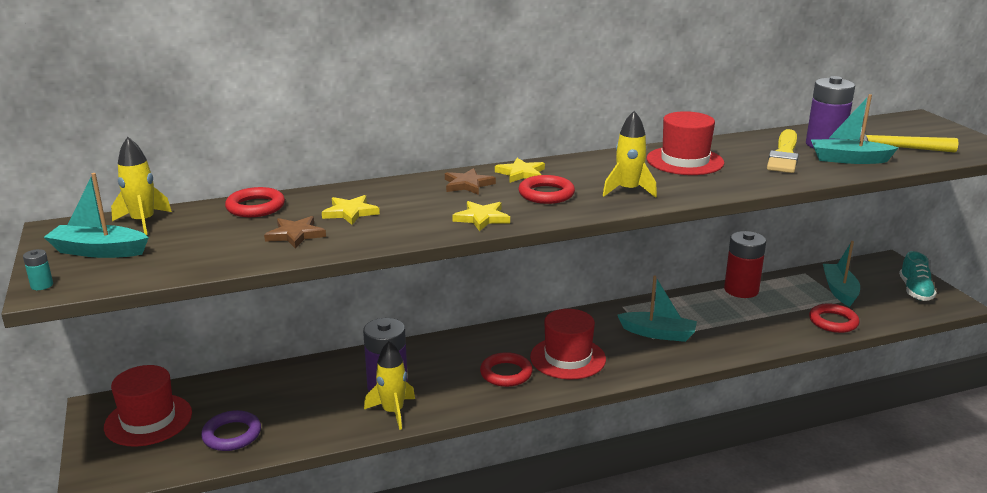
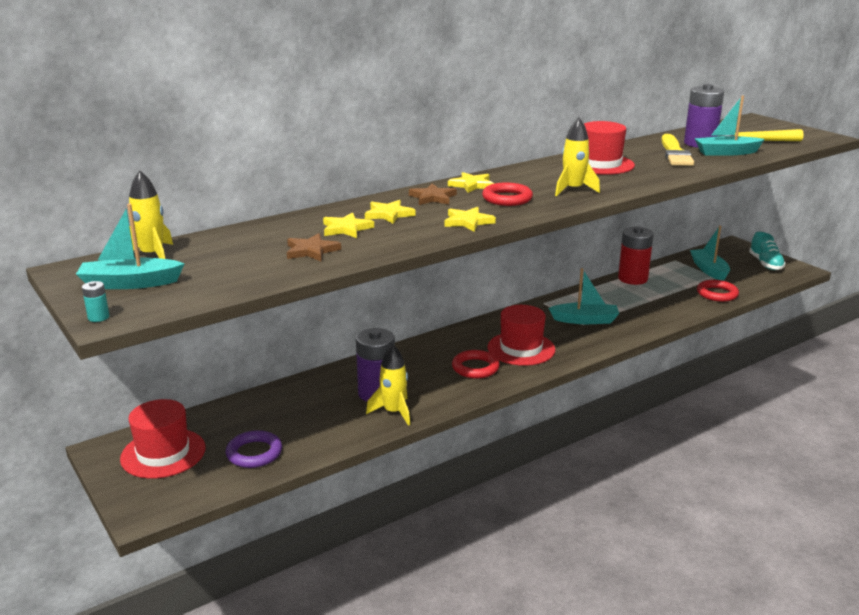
camera: 15 degrees left, 0 degrees up
red ring [225,187,285,217] -> none
none -> yellow star [365,200,416,224]

